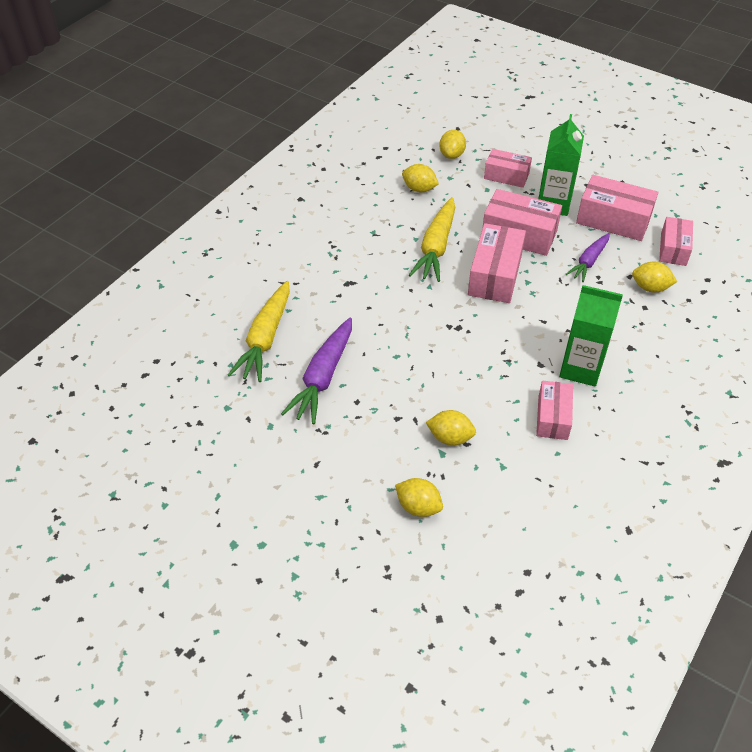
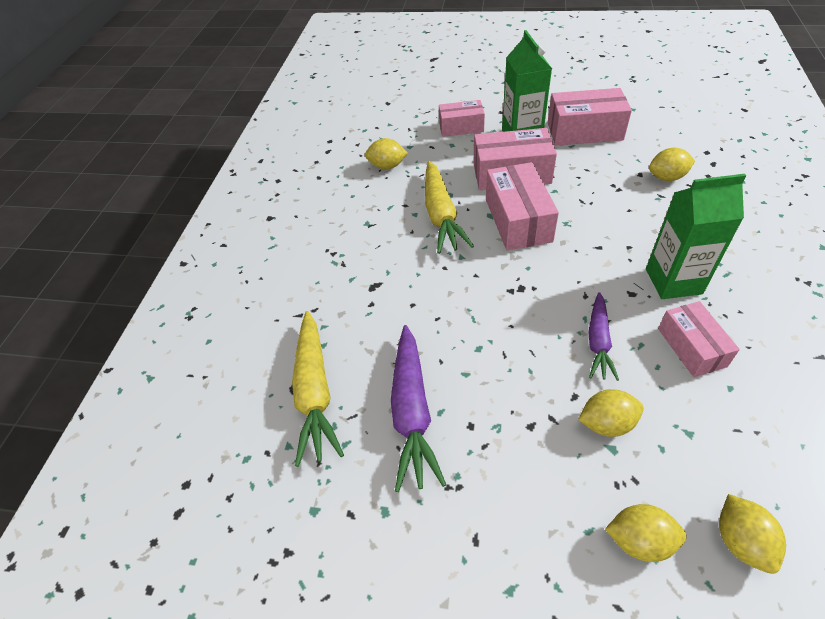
camera: 20 degrees left, 0 degrees up
yellow lemon [439,130,466,159] -> yellow lemon moved to [719,494,786,574]
purple carrot [566,233,610,282] -> purple carrot moved to [588,292,619,381]
pink box [659,217,693,266] -> none

